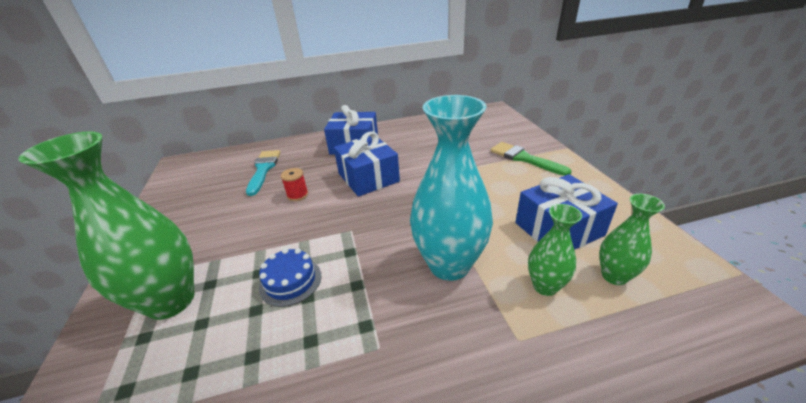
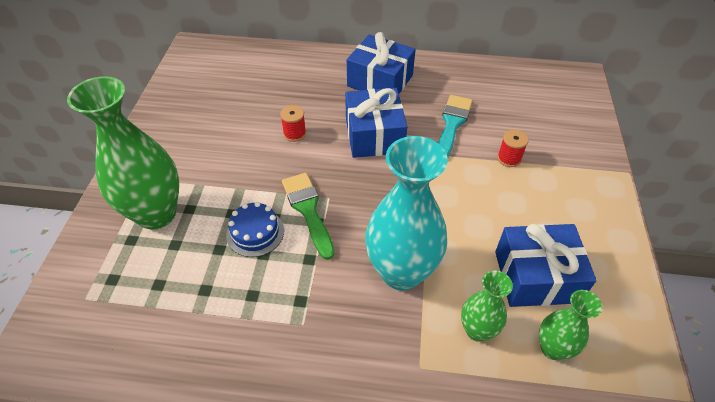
camera: 20 degrees right, 15 degrees up
turquoise brush [246,150,281,196] -> turquoise brush moved to [438,95,473,159]
green brush [491,142,572,176] -> green brush moved to [282,173,335,260]
none -> red spool [497,130,529,167]

